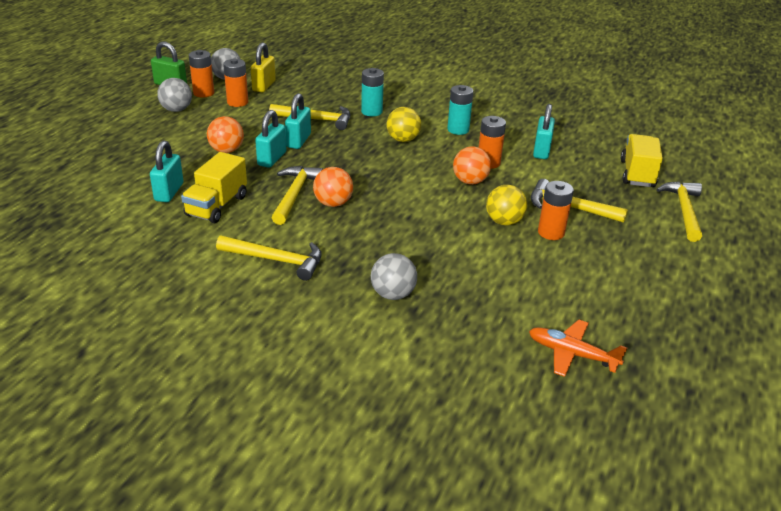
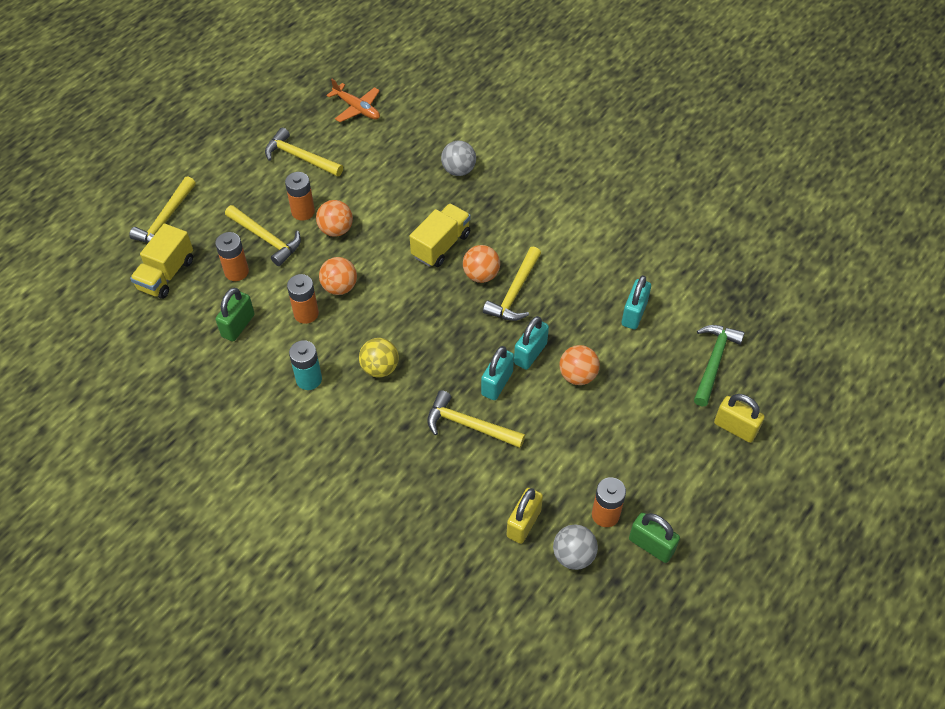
camera: 165 degrees left, 20 degrees up
grey ball [157,78,192,112] -> none
yellow truck [181,152,247,223] -> yellow truck moved to [410,203,471,267]
yellow hammer [216,235,322,281] -> yellow hammer moved to [265,128,343,177]
orange battery [223,59,248,107] -> orange battery moved to [215,232,249,281]
turquoise battery [361,68,384,116] -> none
yellow ball [486,185,527,225] -> orange ball [316,200,353,237]
turquoise padlock [533,104,555,159] -> green padlock [216,288,255,341]
none -> green hammer [694,325,745,406]
none -> yellow padlock [714,394,765,443]

